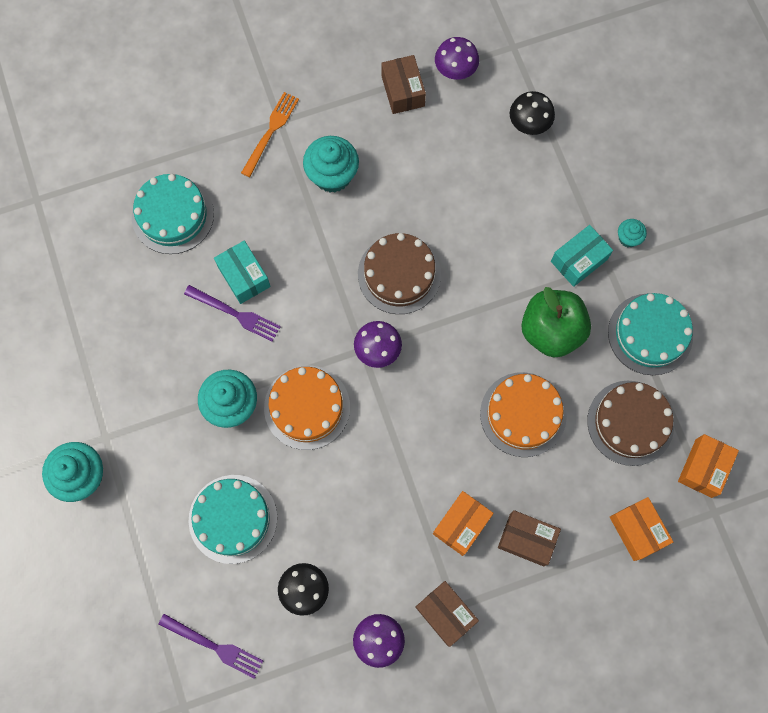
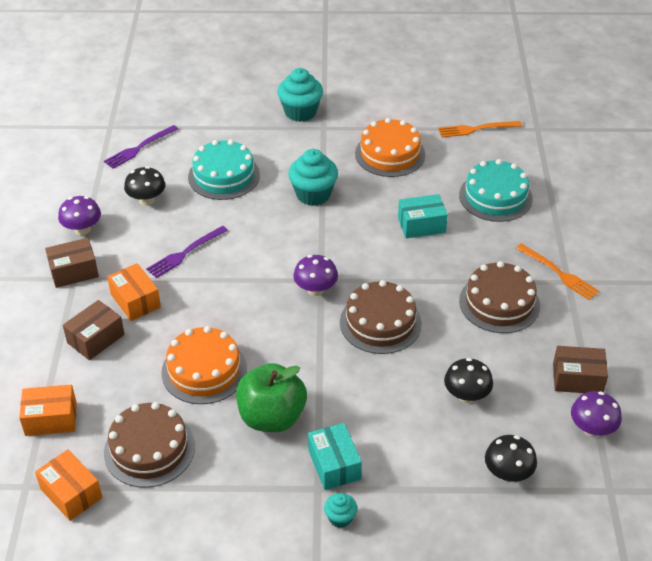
camera: 110 degrees right, 30 degrees down
purple fork [184,285,281,342] -> purple fork moved to [146,226,228,278]
orange cake [264,365,350,450] -> orange cake moved to [355,118,425,177]
turquoise cupcake [303,136,359,193] -> brown cake [459,261,540,333]
turquoise cake [608,293,693,375] -> none
none -> orange fork [438,121,522,137]
none -> black mushroom [444,358,493,403]

